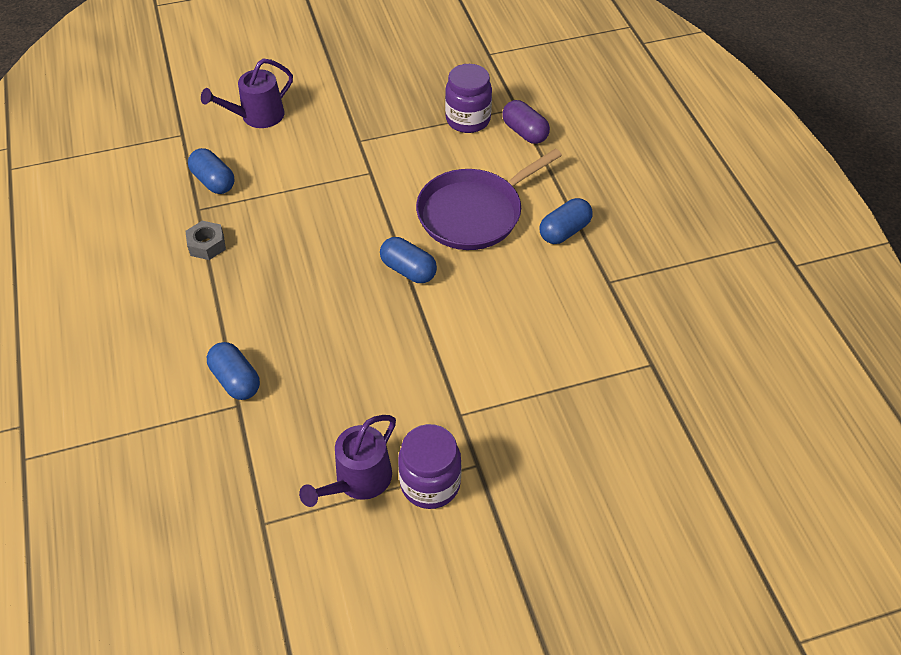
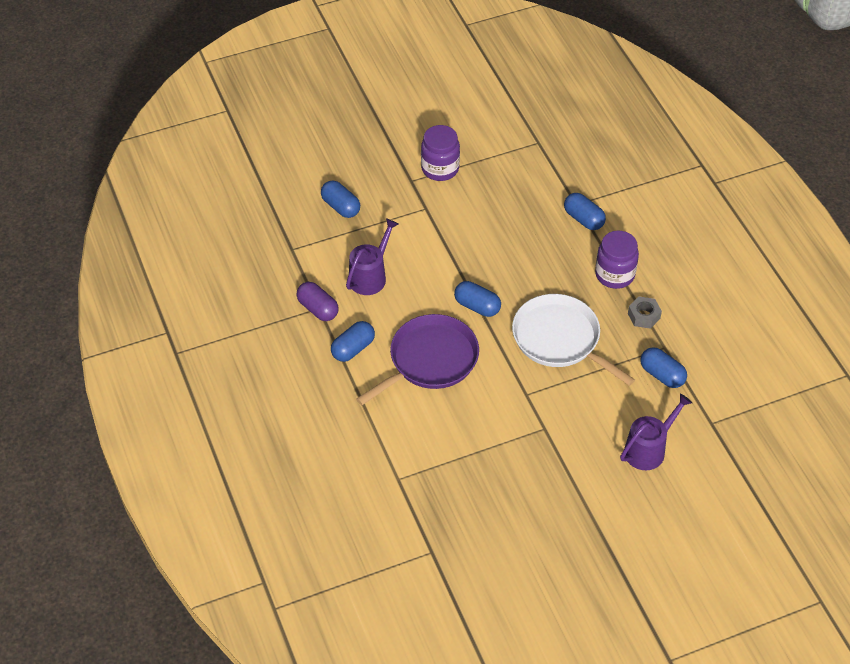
camera: 175 degrees right, 0 degrees up
purple watering can [299,415,396,507] -> purple watering can moved to [346,218,398,295]
purple jar [445,64,492,133] -> purple jar moved to [595,231,639,289]
purple capsule [502,100,550,144] -> purple capsule moved to [296,282,339,321]
none -> blue capsule [321,181,360,218]
none -> white pan [512,294,635,386]

